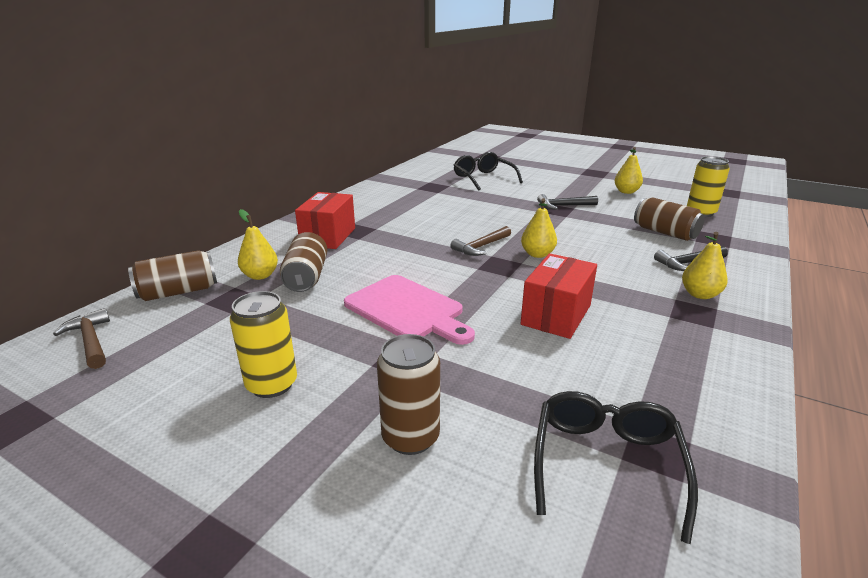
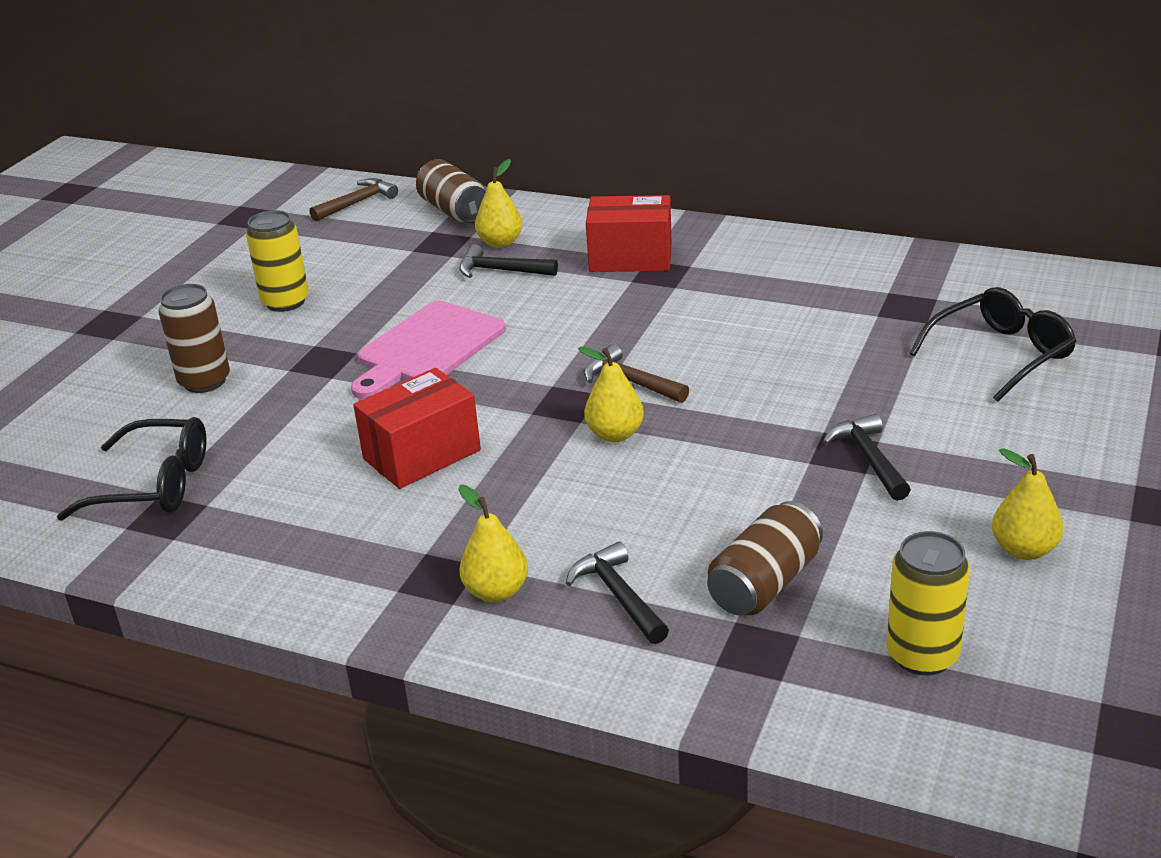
camera: 85 degrees right, 5 degrees up
brown can [280,232,327,292] -> black hammer [459,244,558,278]
red box [520,253,597,339] -> red box turned 60 degrees counterclockwise [353,368,481,489]

